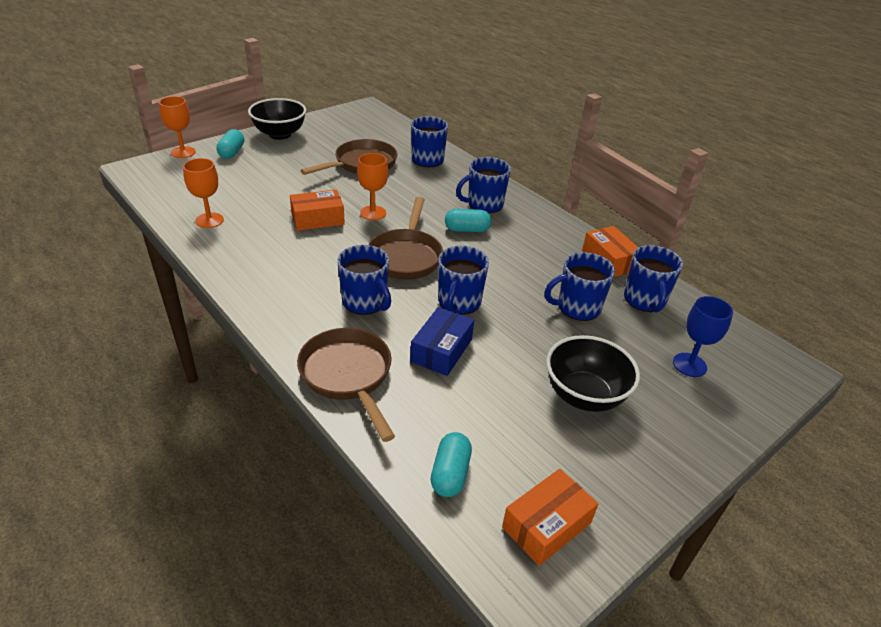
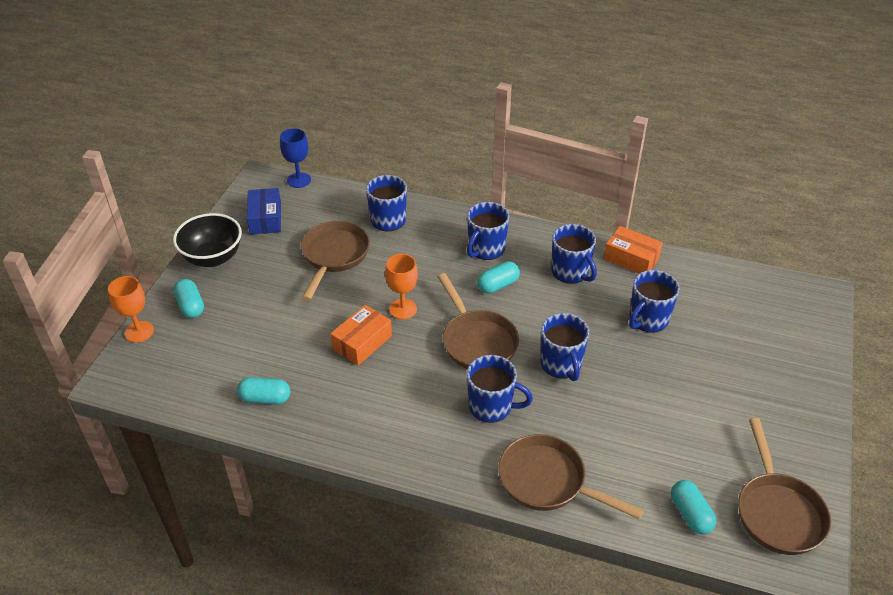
camera: 30 degrees left, 5 degrees up
orange goblet [183,158,224,228] -> turquoise capsule [237,377,290,405]
blue box [410,307,474,376] -> blue box moved to [247,188,281,235]
orange box [502,469,598,566] -> brown pan [738,418,831,555]
black bowl [546,335,640,412] -> none
blue mug [624,245,683,312] -> blue mug moved to [551,224,597,284]
blue goblet [673,296,733,377] -> blue goblet moved to [280,128,311,188]

